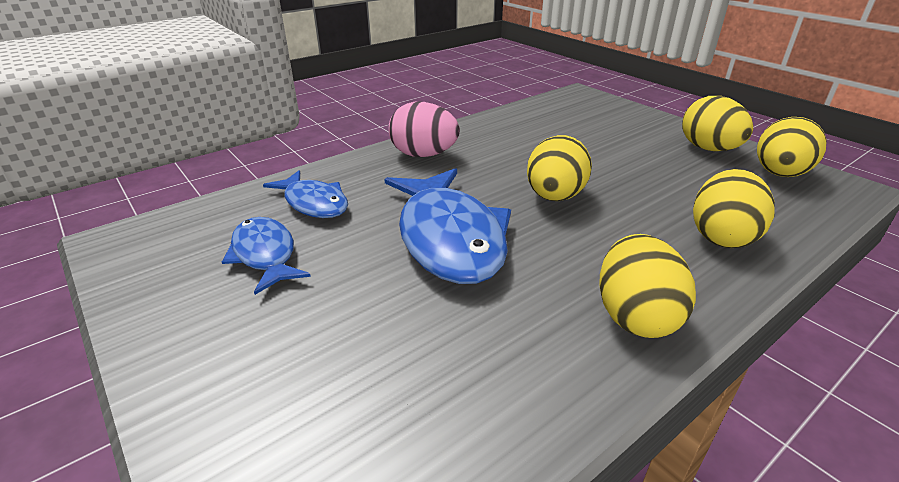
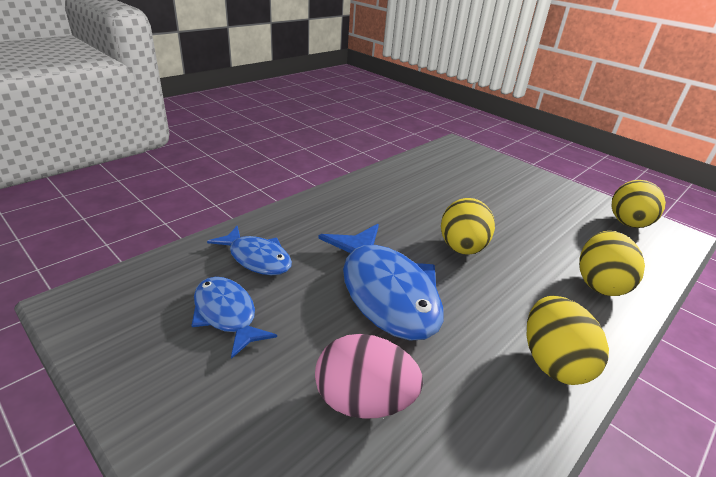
camera: 10 degrees left, 0 degrees up
pink egg [389,102,460,157] -> pink egg moved to [315,334,423,419]
yellow egg [682,96,753,151] -> none

